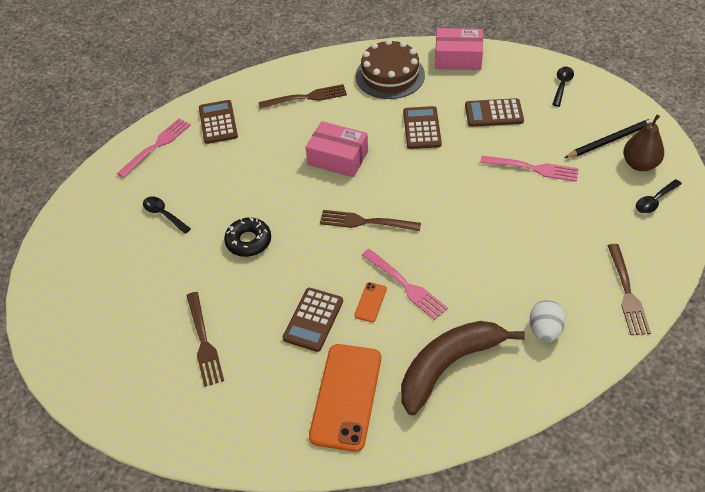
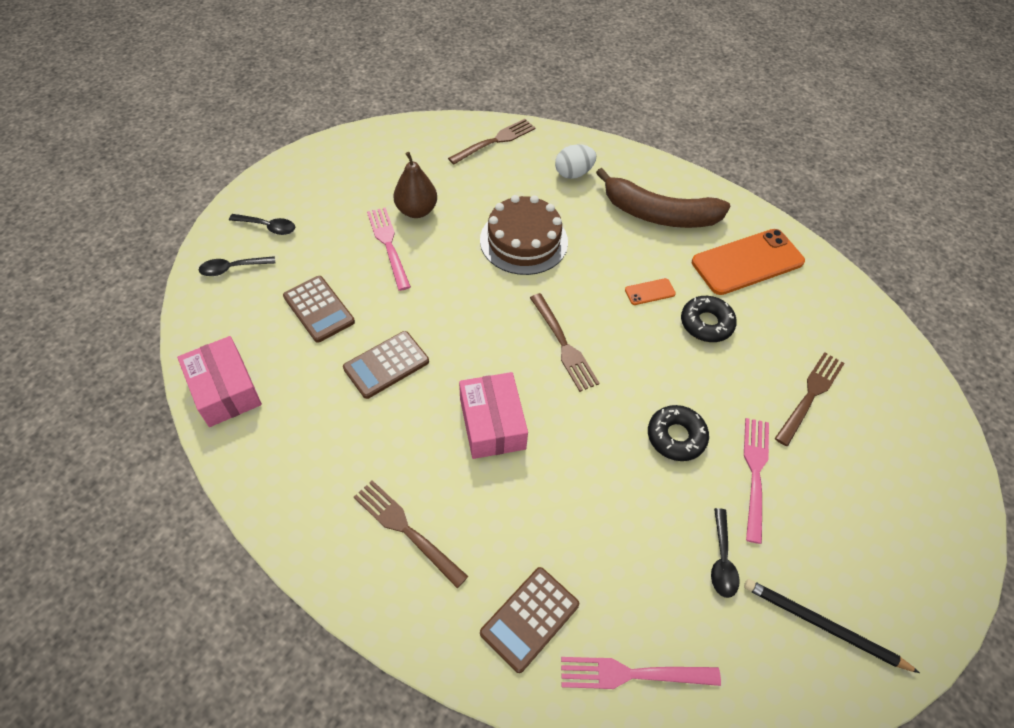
camera: 130 degrees left, 5 degrees up
brown calculator [283,288,343,352] -> black donut [681,296,737,342]
brown cake [356,39,425,99] -> brown cake moved to [480,195,568,275]
pink fork [362,249,448,320] -> pink fork moved to [744,418,769,544]
black pencil [564,118,654,158] -> black pencil moved to [744,579,920,673]
brown pear [623,114,664,171] -> brown pear moved to [394,152,437,218]
black spoon [636,179,682,213] -> black spoon moved to [229,214,295,235]

